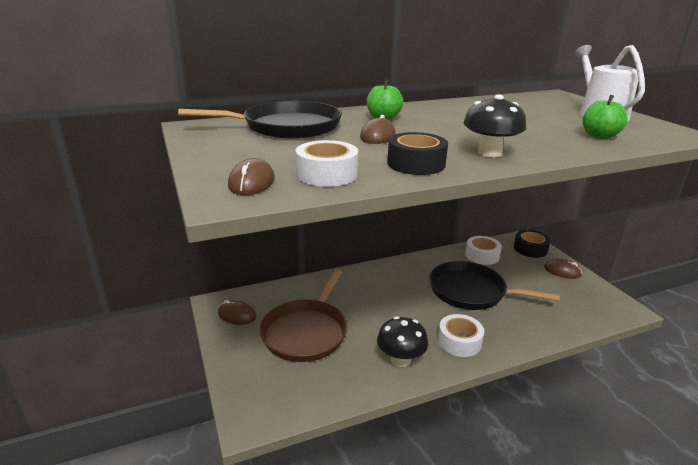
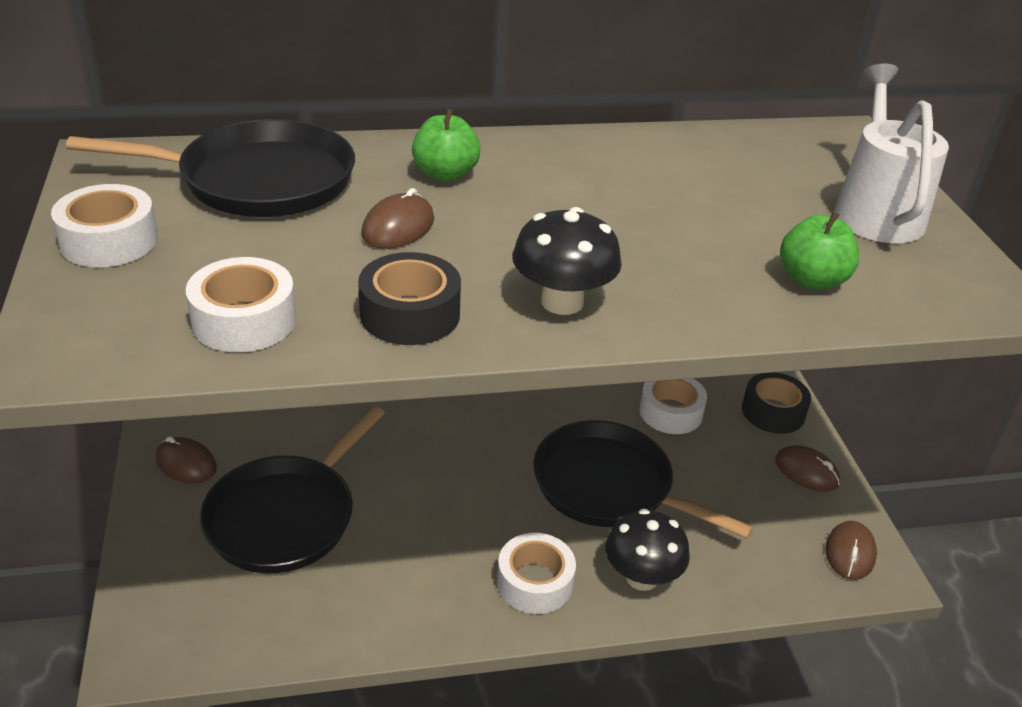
camera: 10 degrees right, 10 degrees up
brown mouse [228,158,275,195] -> brown mouse moved to [826,521,877,580]
brown pan [259,270,348,362] -> black pan [200,406,385,573]
black mushroom [377,316,428,367] -> black mushroom moved to [605,509,690,591]
none -> white tape [51,184,158,267]

